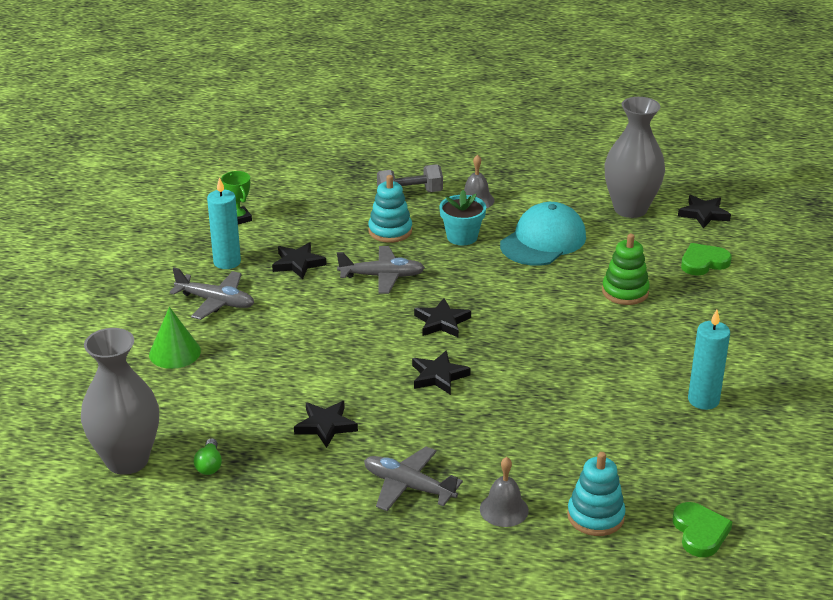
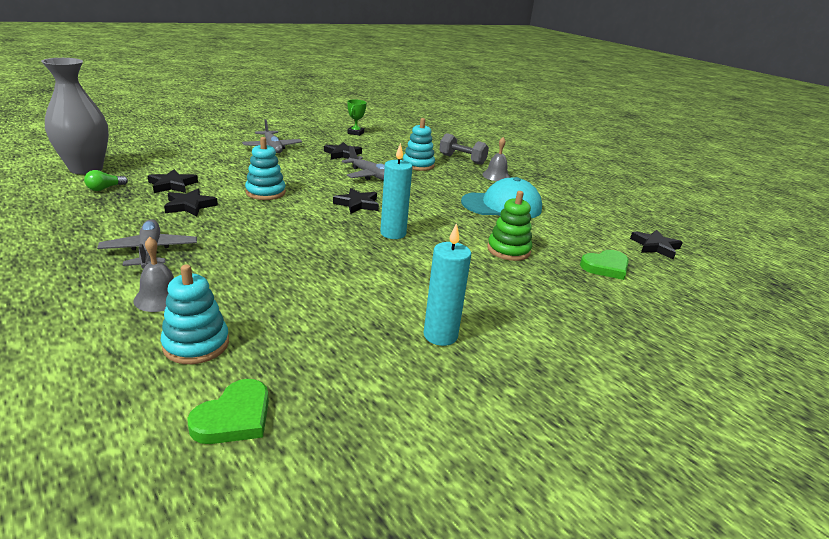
camera: 40 degrees right, 5 degrees down
green cone [149,307,201,369] -> none
turquoise candle [207,177,241,269] -> turquoise candle moved to [380,143,413,239]
black star [412,350,471,395] -> black star moved to [148,169,198,193]
turquoise flower pot [439,190,486,245] -> none
grey vase [604,97,665,218] -> none
green heart [681,243,732,276] -> green heart turned 135 degrees clockwise [580,250,629,280]
none -> turquoise stacking toy [245,137,286,200]

